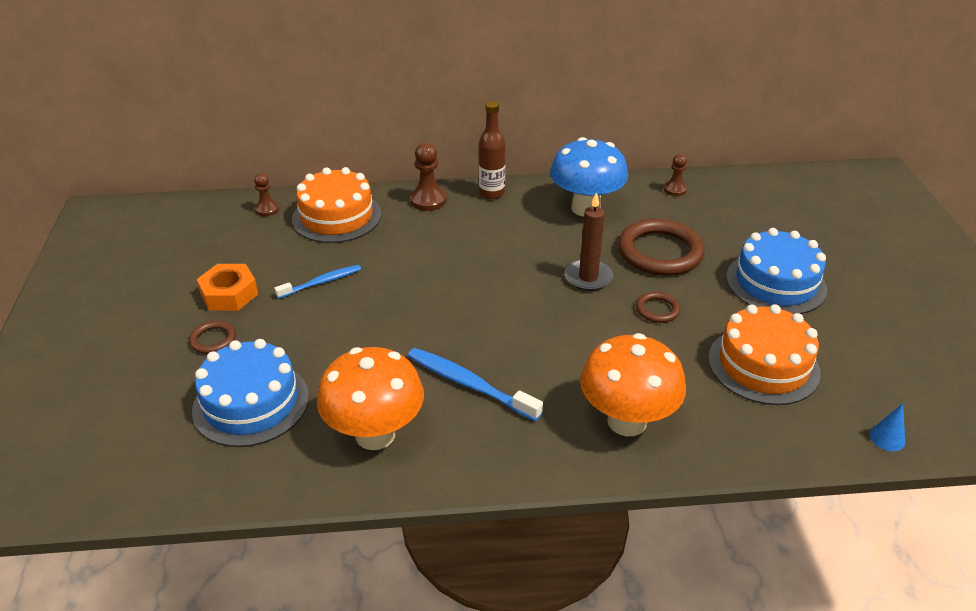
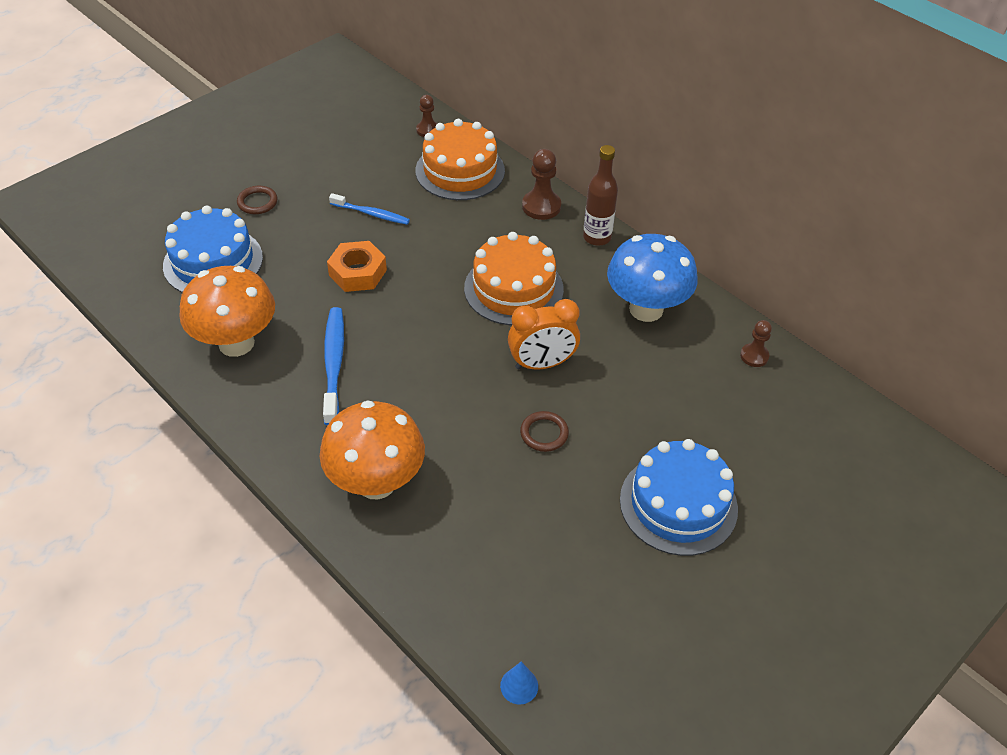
camera: 50 degrees right, 10 degrees up
orange nut [196,264,258,311] -> orange nut moved to [327,241,387,292]
brown candle [564,192,613,291] -> orange clock [508,299,580,370]
brown ring [618,219,705,276] -> none
orange cake [708,304,821,405] -> orange cake moved to [464,232,564,325]

